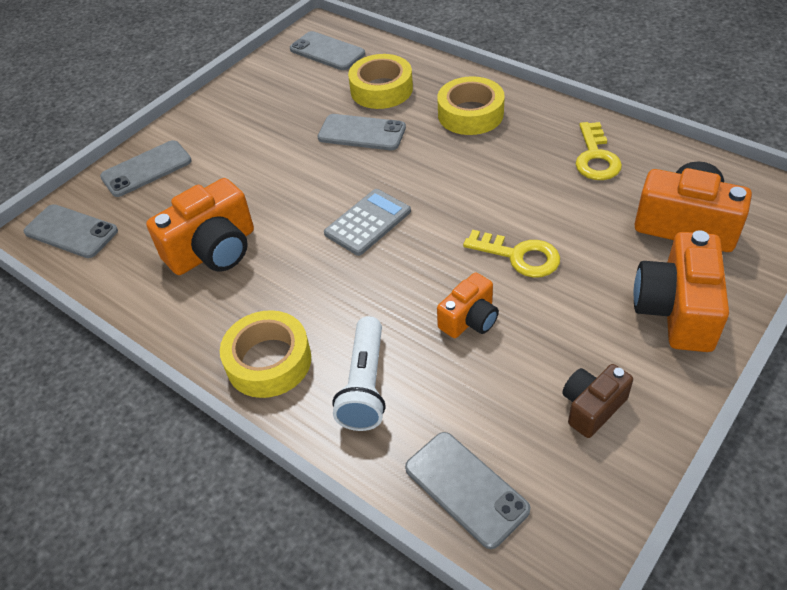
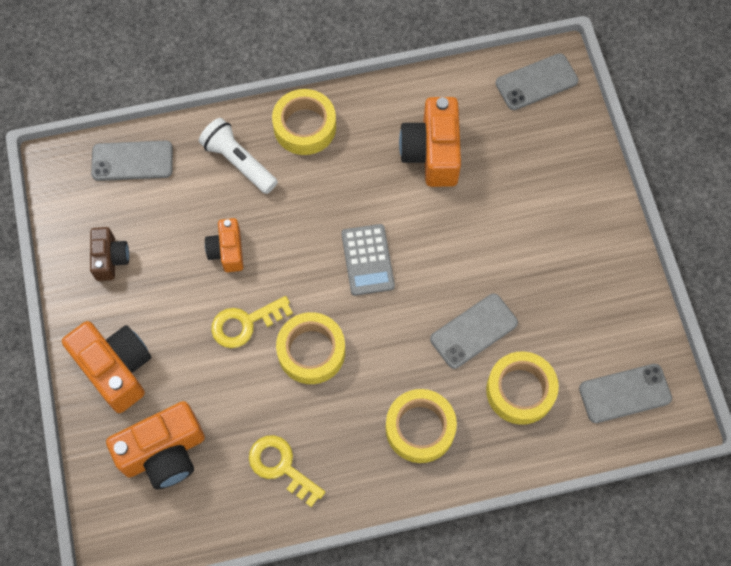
camera: 125 degrees right, 20 degrees up
grey phone [100,140,192,197] -> none
none -> yellow tape [276,312,345,384]

